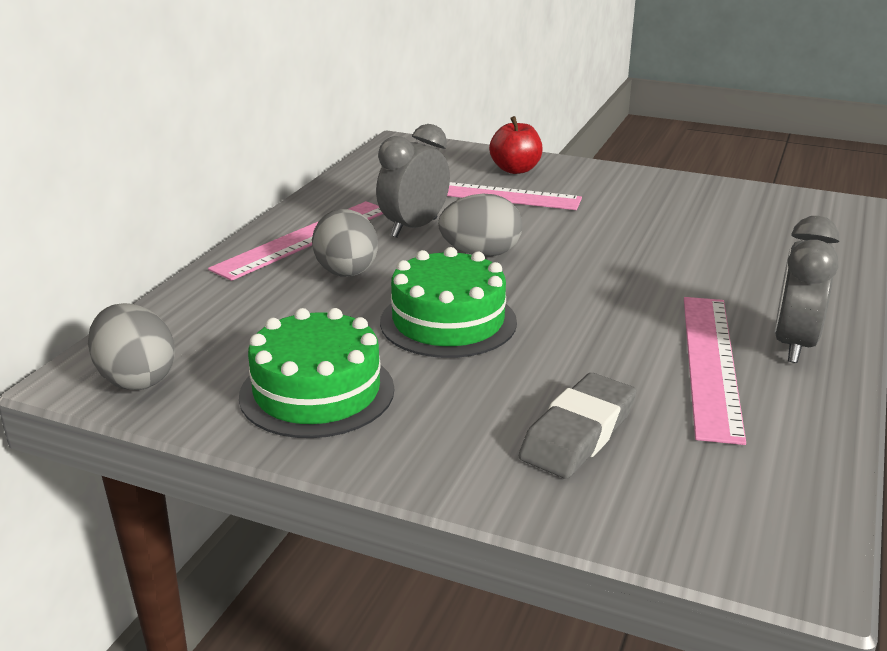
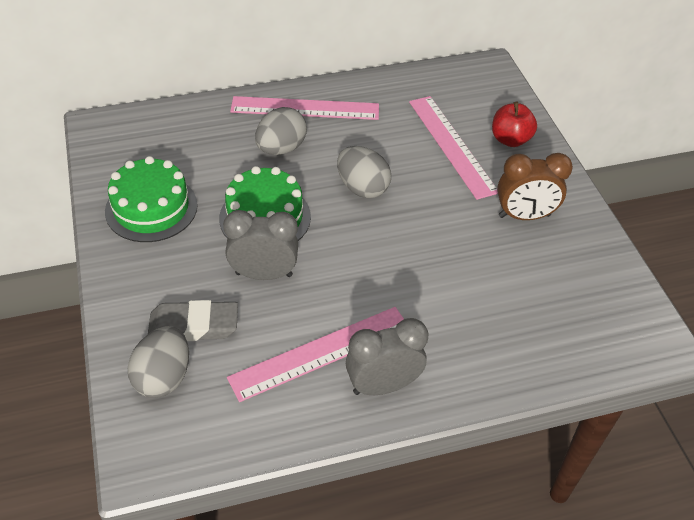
camera: 50 degrees right, 20 degrees up
grey egg [88,303,175,390] -> grey egg moved to [128,326,189,398]
grey clock [376,124,450,238] -> grey clock moved to [223,210,298,280]
none -> brown clock [497,153,573,220]

